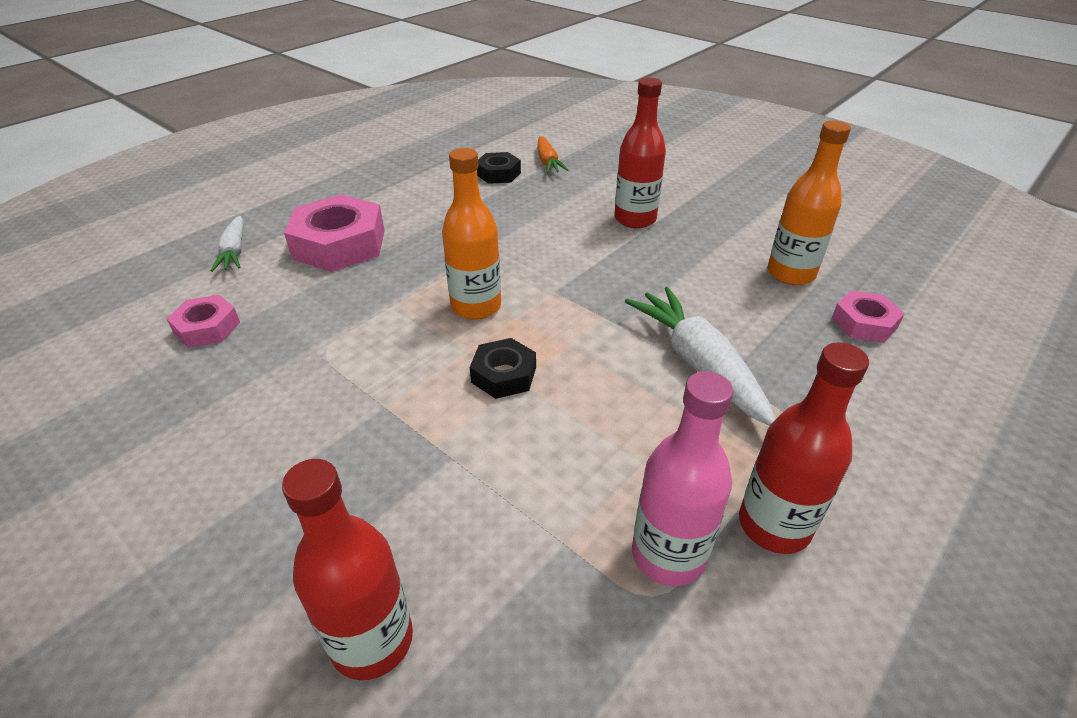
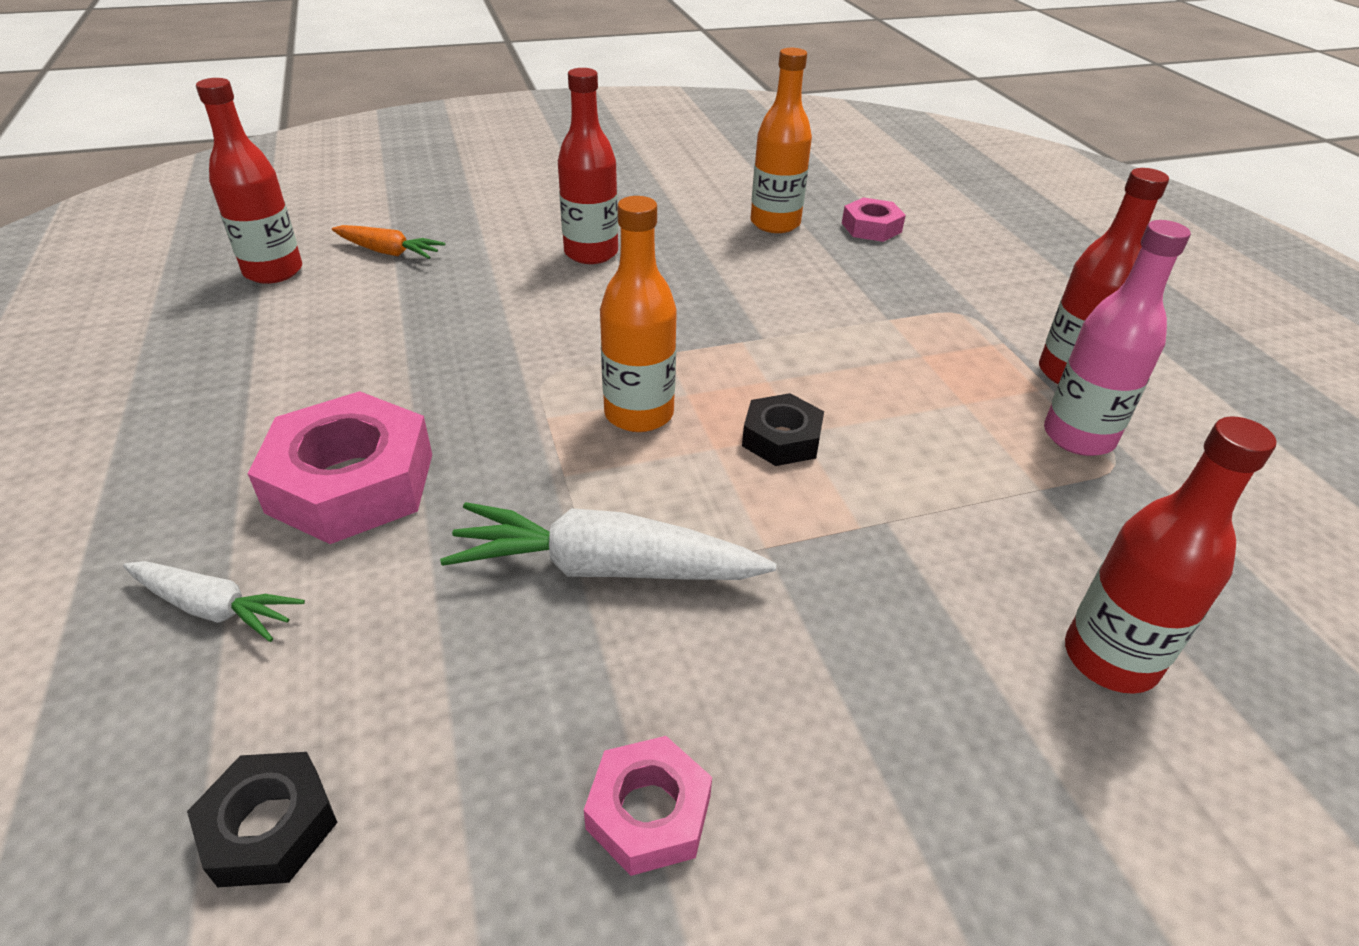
camera: 60 degrees left, 0 degrees up
pink nut [167,295,240,348] -> pink nut moved to [584,736,712,876]
black nut [477,152,521,184] -> black nut moved to [187,752,338,887]
white carrot [625,287,776,426] -> white carrot moved to [440,502,776,580]
none -> red bottle [196,78,302,284]

